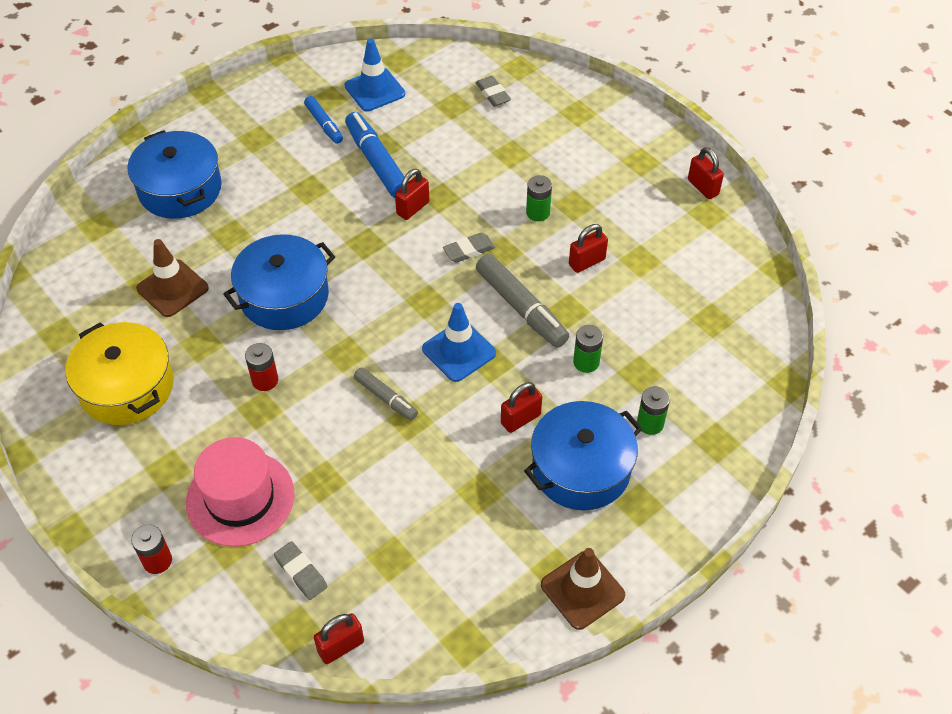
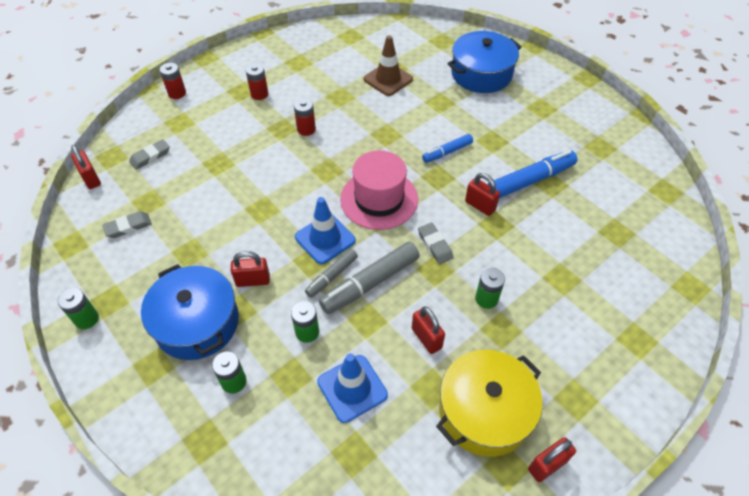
camera: 90 degrees right, 0 degrees up
yellow pot [65,322,174,425] -> yellow pot moved to [436,350,543,457]
pink hat [186,437,294,547] -> pink hat moved to [340,150,418,230]
blue pot [224,234,335,330] -> none
blue marker [304,96,343,144] -> blue marker moved to [422,134,473,163]
blue traffic cone [345,39,405,111] -> blue traffic cone moved to [317,353,388,423]
grey marker [354,367,418,421] -> grey marker moved to [305,249,358,298]
grey eraser [476,76,511,106] -> grey eraser moved to [102,211,152,238]
red padlock [501,382,542,433] -> red padlock turned 60 degrees counterclockwise [231,251,270,287]
brown traffic cone [541,548,625,630] -> green battery [58,288,99,329]
none -> red battery [245,63,268,100]

